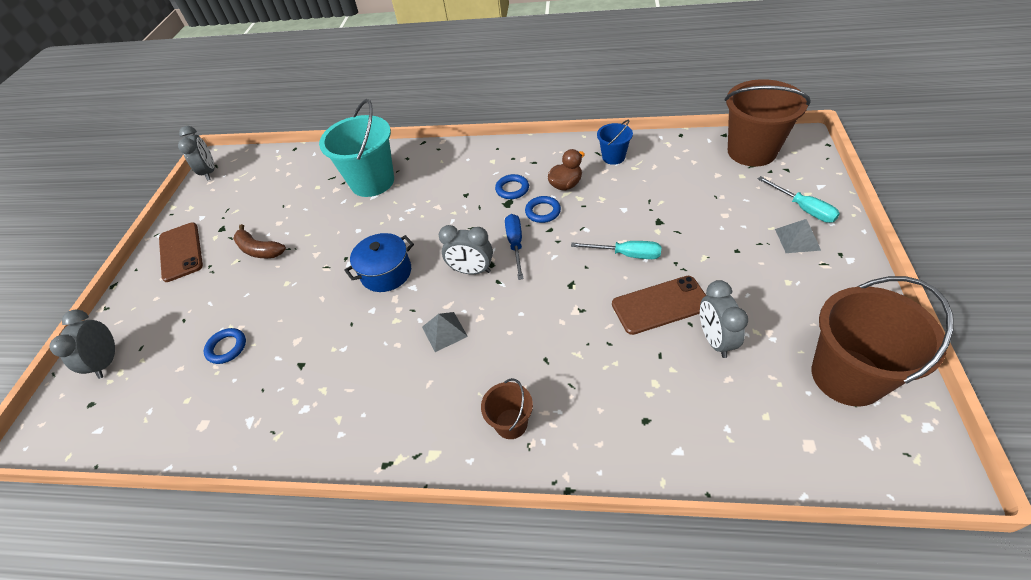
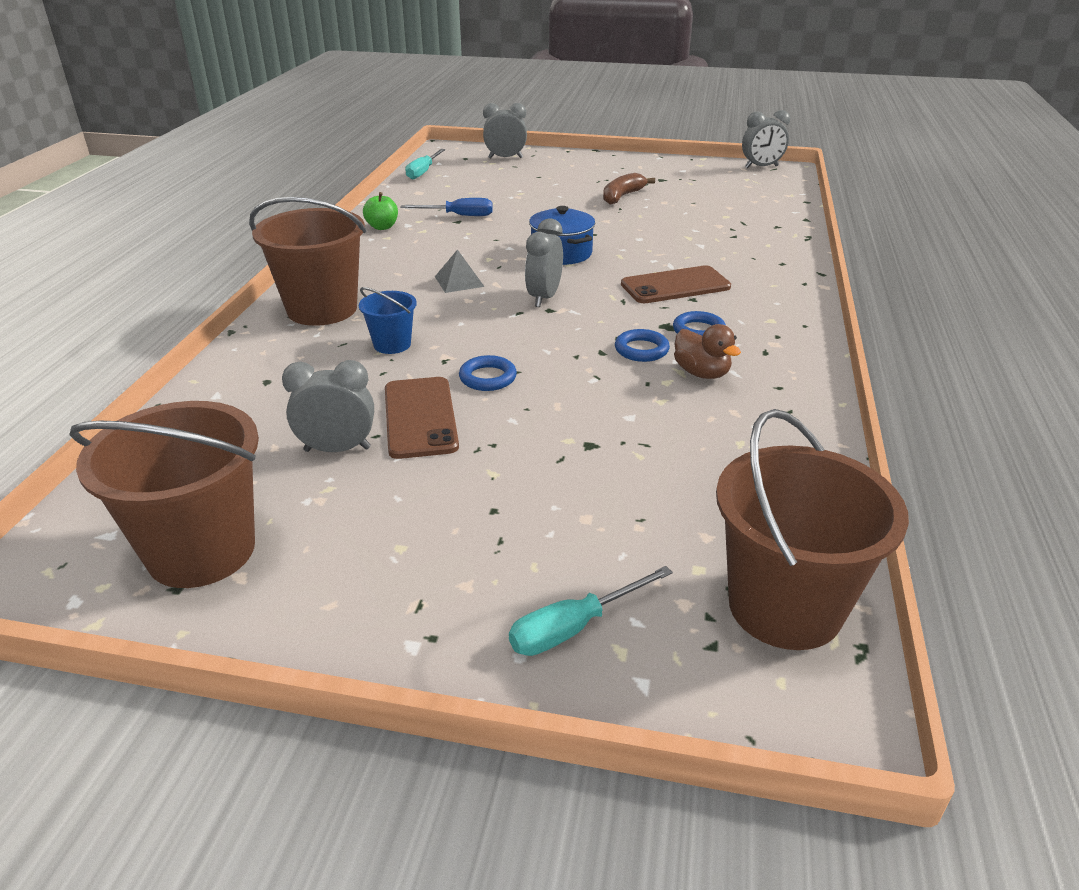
camera: 90 degrees right, 15 degrees down
brown phone [159,223,203,282] -> brown phone moved to [621,265,731,303]
blue ring [204,328,246,364] -> blue ring moved to [459,355,517,391]
turquoise bucket [319,99,394,197] -> none
brown bucket [481,378,533,439] -> brown bucket [249,197,366,326], size x2.00
blue screwdriver [505,214,524,280] -> blue screwdriver moved to [400,198,493,216]
turquoise screwdriver [571,241,661,259] -> turquoise screwdriver moved to [405,149,446,180]
blue bucket [597,120,633,165] -> blue bucket moved to [359,287,417,354]
grey pyramid [775,219,821,253] -> none
none -> green apple [363,192,398,230]

